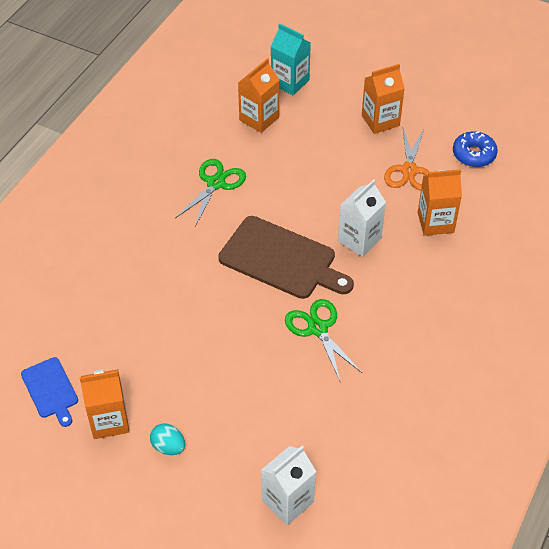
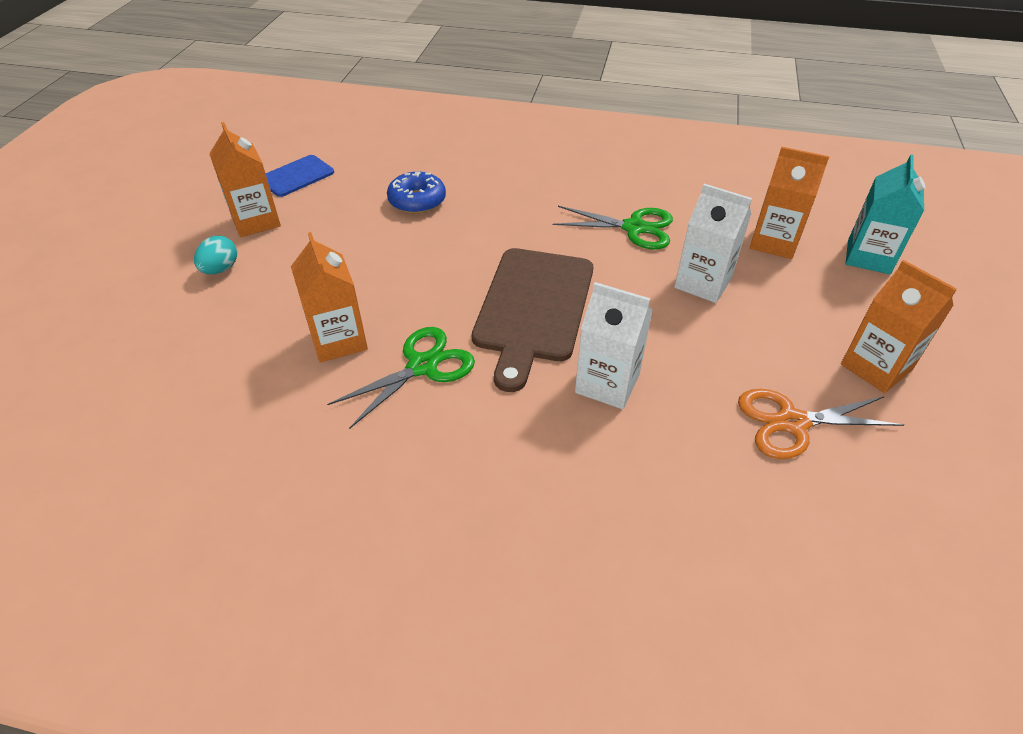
camera: 75 degrees right, 5 degrees down
white carton [261,446,316,525] -> white carton moved to [674,184,752,303]
orange carton [418,169,462,236] -> orange carton moved to [291,232,368,363]
blue donut [453,131,498,167] -> blue donut moved to [387,172,446,214]

